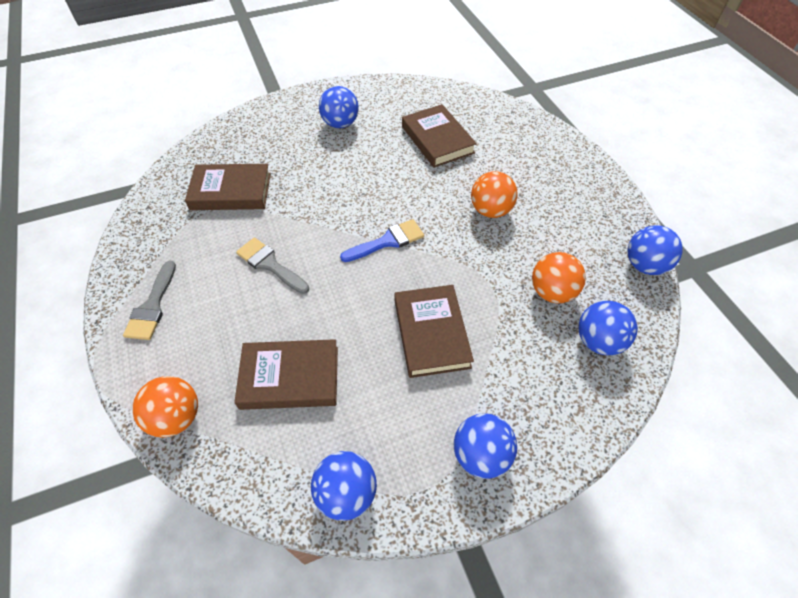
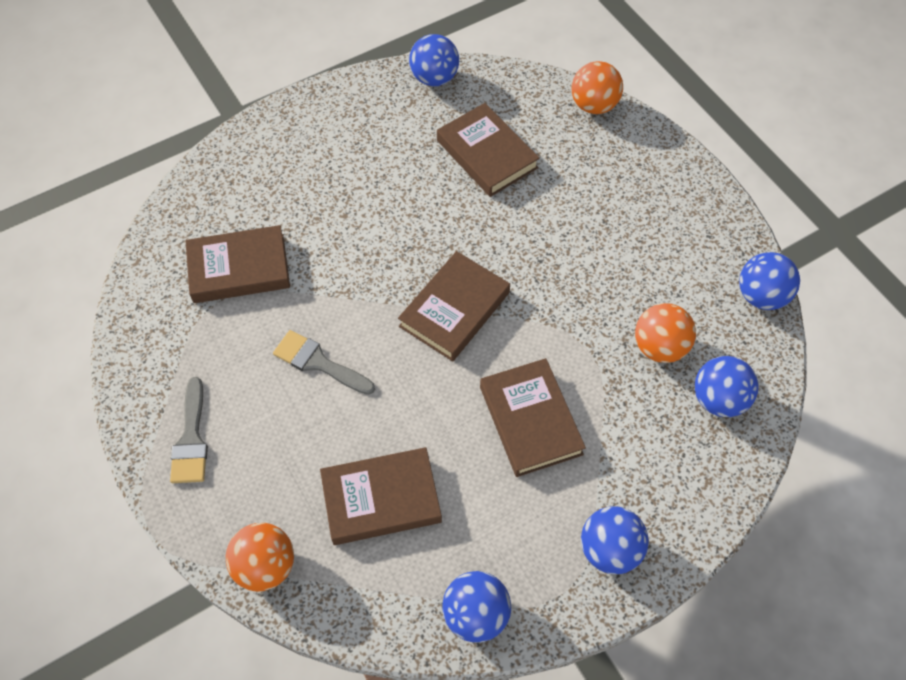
camera: 10 degrees left, 5 degrees up
blue ball [319,86,359,128] -> blue ball moved to [409,34,459,86]
blue brush [340,219,424,262] -> brown book [398,251,510,361]
orange ball [471,171,517,218] -> orange ball moved to [571,61,623,114]

